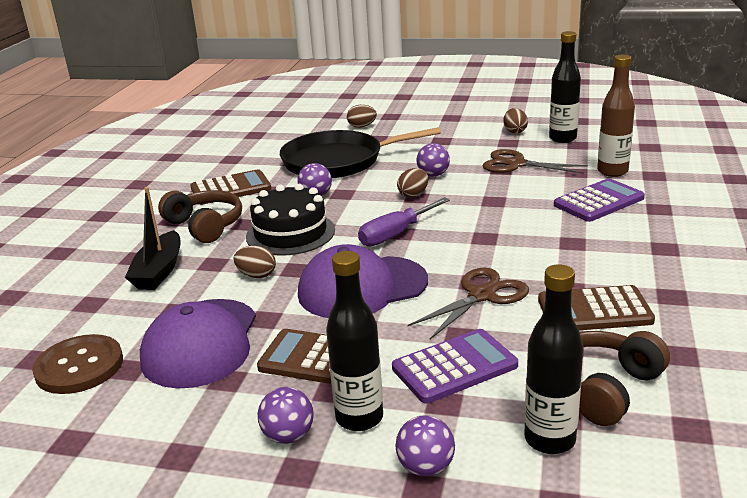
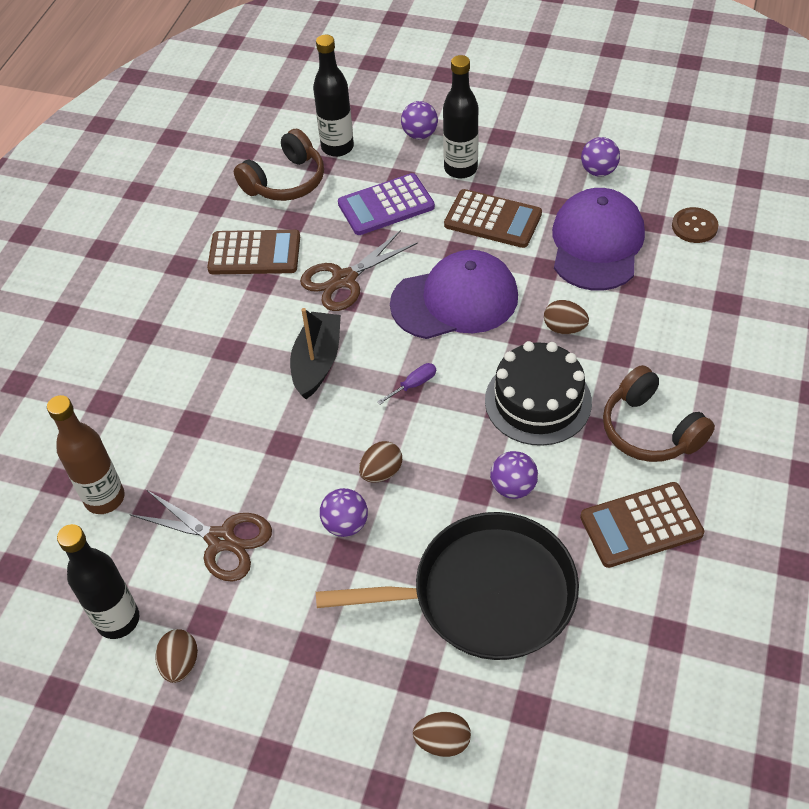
camera: 175 degrees left, 25 degrees up
brown button [32,334,123,394] -> brown button [672,207,718,243], size x0.63
black boat [125,187,181,290] -> black boat moved to [290,308,341,399]
purple ball [258,387,314,444] -> purple ball moved to [581,137,620,177]
purple screwdriver [358,197,450,247] -> purple screwdriver [377,363,436,405], size x0.52
purple calculator [554,178,645,222] -> none

